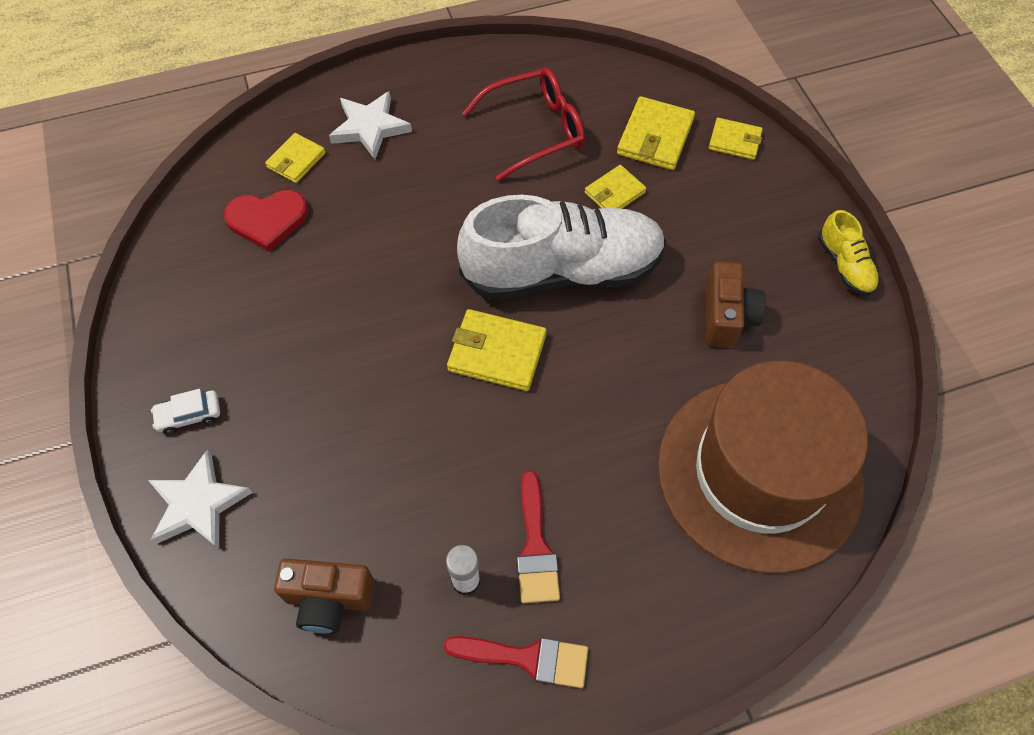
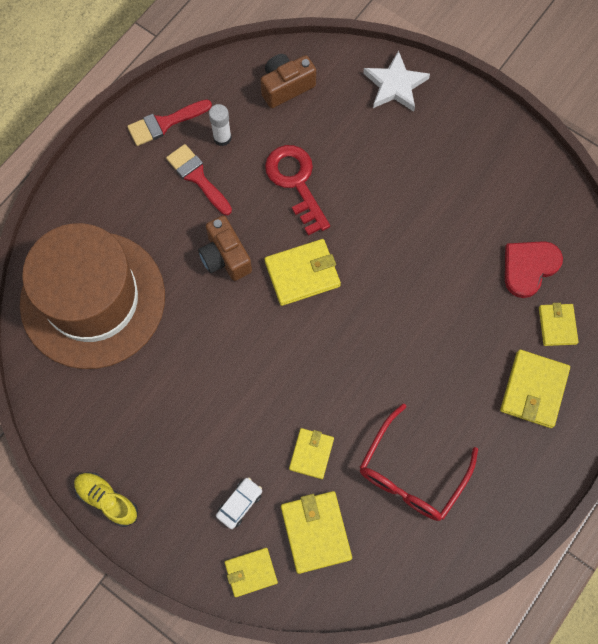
camera: 145 degrees right, 10 degrees up
white car [151,389,220,434] -> white car moved to [216,477,262,529]
white star [329,91,412,159] -> yellow wallet [500,350,570,428]
white shoe [457,195,666,300] -> none
brown camera [706,261,766,348] -> brown camera moved to [198,216,252,281]
none -> red key [265,145,330,235]

